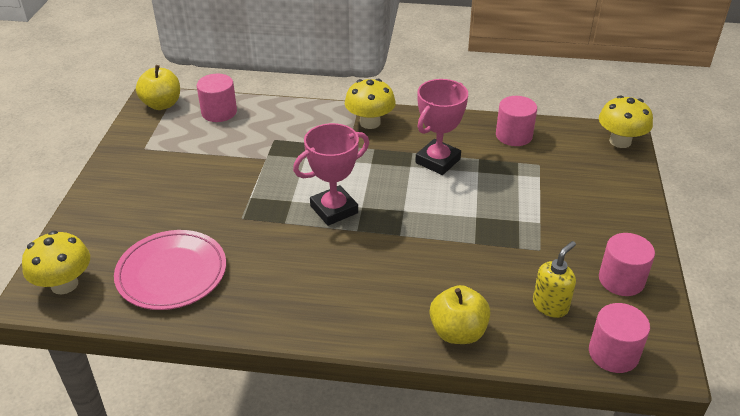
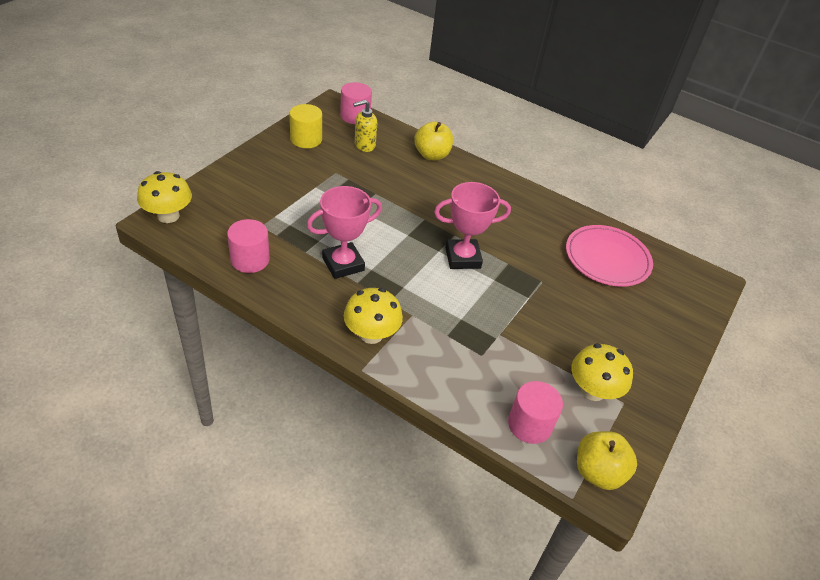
camera: 160 degrees left, 5 degrees up
yellow mushroom [22,231,90,294] -> yellow mushroom moved to [571,344,633,401]
pink cylinder [599,233,655,296] -> yellow cylinder [290,104,322,148]

